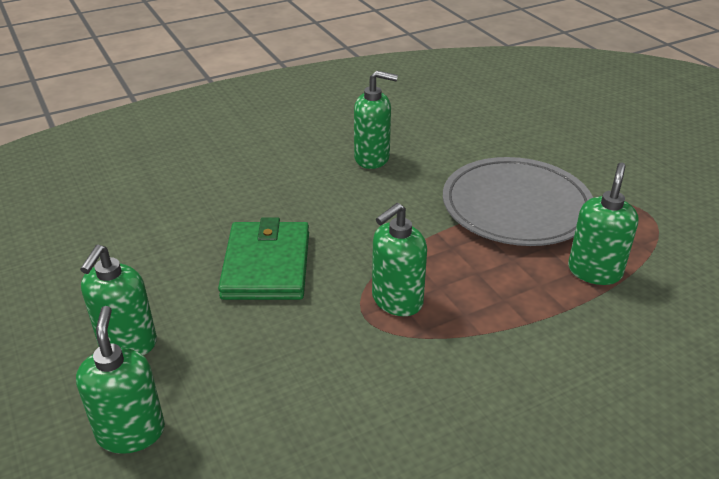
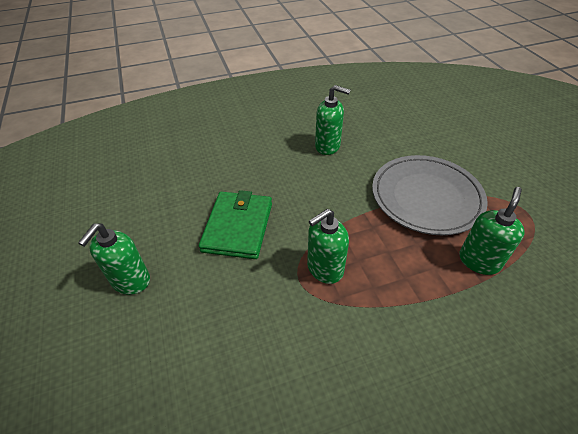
camera: 10 degrees right, 10 degrees up
green soap dispenser [76,306,165,454] -> none

